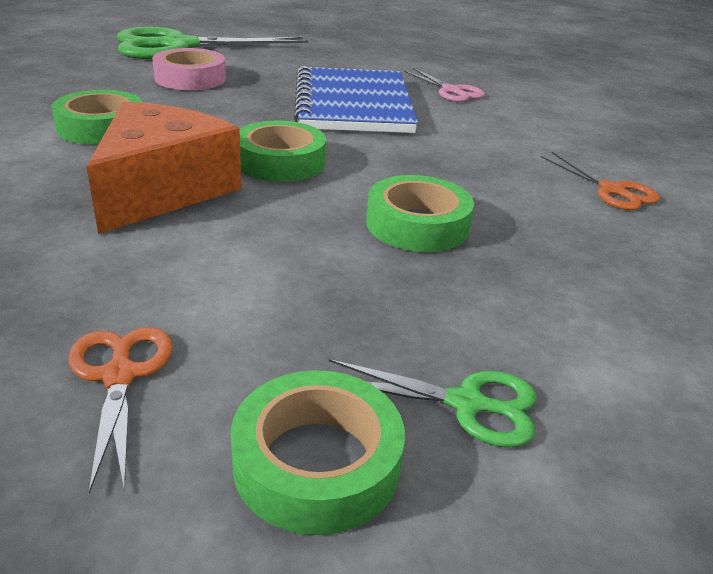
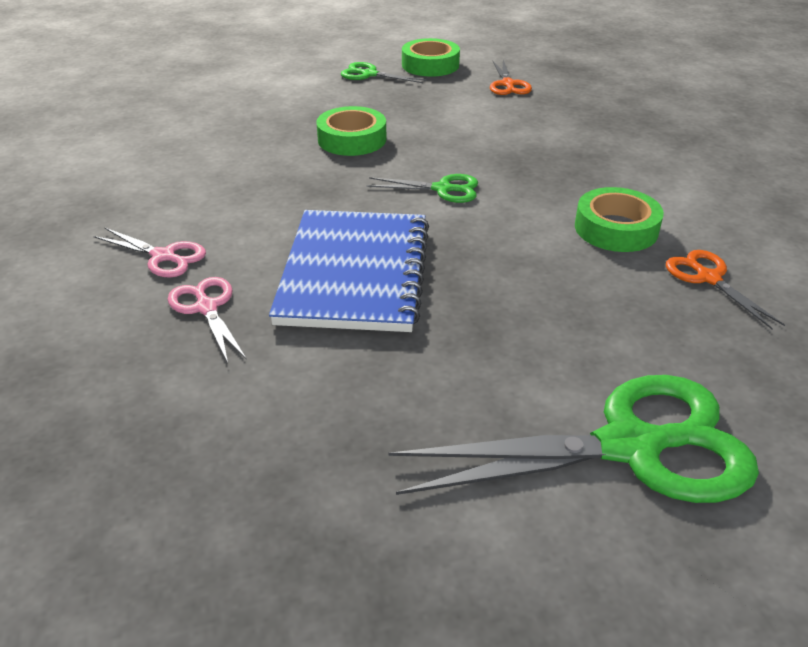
camera: 170 degrees left, 5 degrees up
orange cheese [86,101,242,234] -> none
pink tape [152,48,226,90] -> none
green tape [239,120,326,182] -> green scissors [367,174,478,203]
orange scissors [541,152,660,210] -> orange scissors moved to [666,250,785,329]
none -> pink scissors [94,227,206,277]

